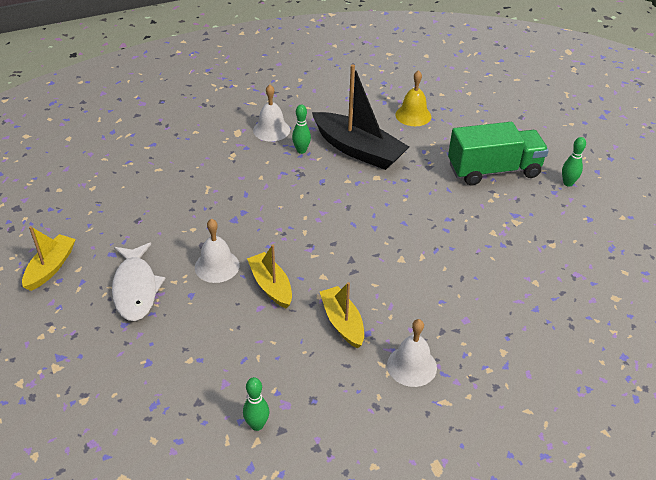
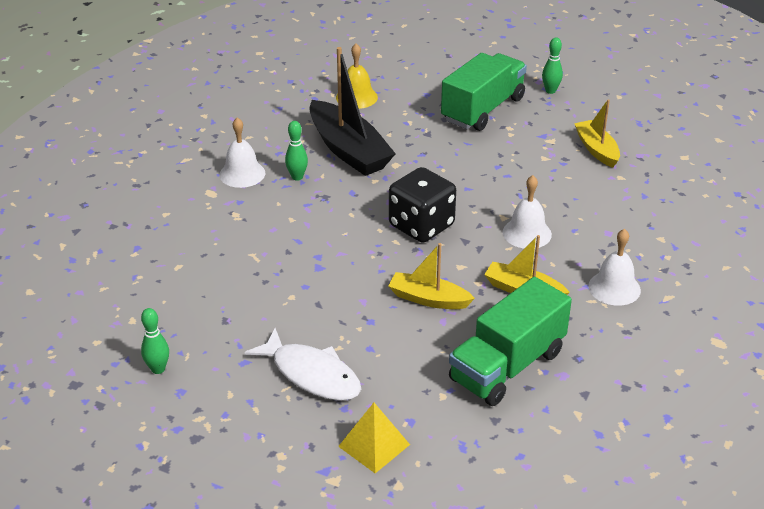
camera: 40 degrees left, 5 degrees down
yellow boat [22,226,76,291] -> yellow boat moved to [574,99,620,168]
white bell [195,219,240,283] -> white bell moved to [503,175,552,249]
green bowling pin [243,377,269,431] -> green bowling pin moved to [141,308,169,374]
black boat [312,64,409,170] -> black boat turned 60 degrees clockwise [309,47,396,176]
none -> yellow pyramid [338,403,410,473]
none -> black dice [389,167,456,243]
none -> green truck [449,277,572,406]

